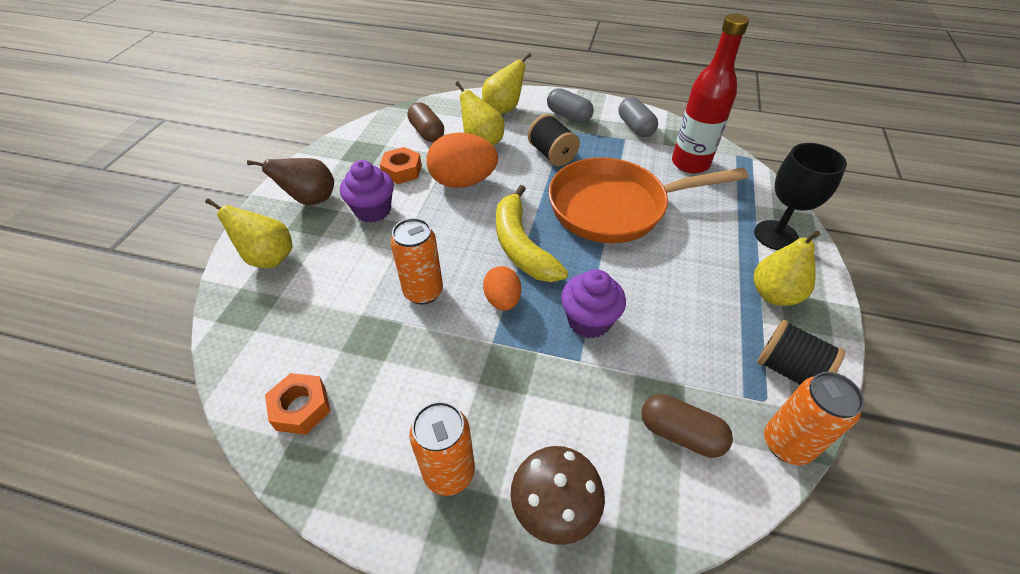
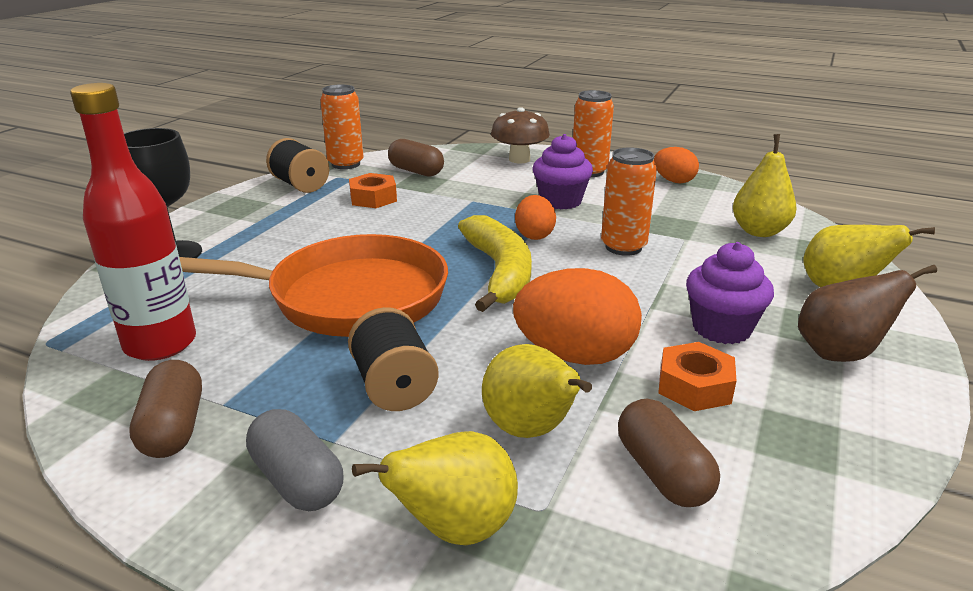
camera: 170 degrees left, 20 degrees down
orange nut [265,373,331,435] -> orange nut moved to [349,173,397,208]
purple cupcake [561,269,626,338] -> purple cupcake moved to [532,134,593,209]
grey capsule [619,97,658,137] -> brown capsule [129,360,202,458]
yellow pear [754,231,820,306] -> yellow pear moved to [733,134,796,237]
none -> orange egg [654,147,699,184]

